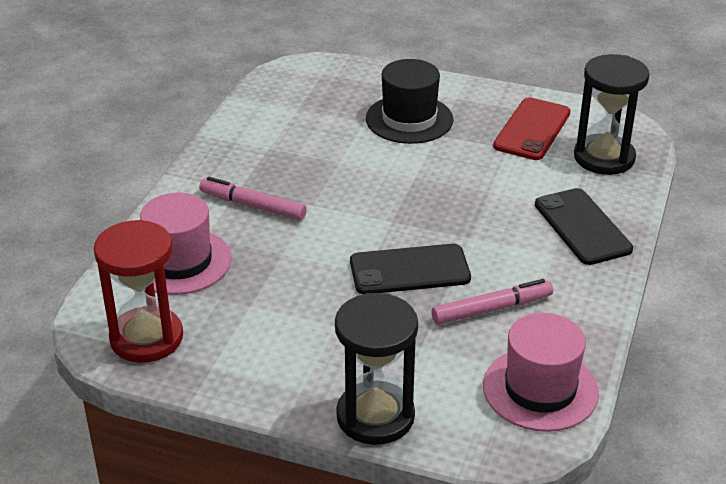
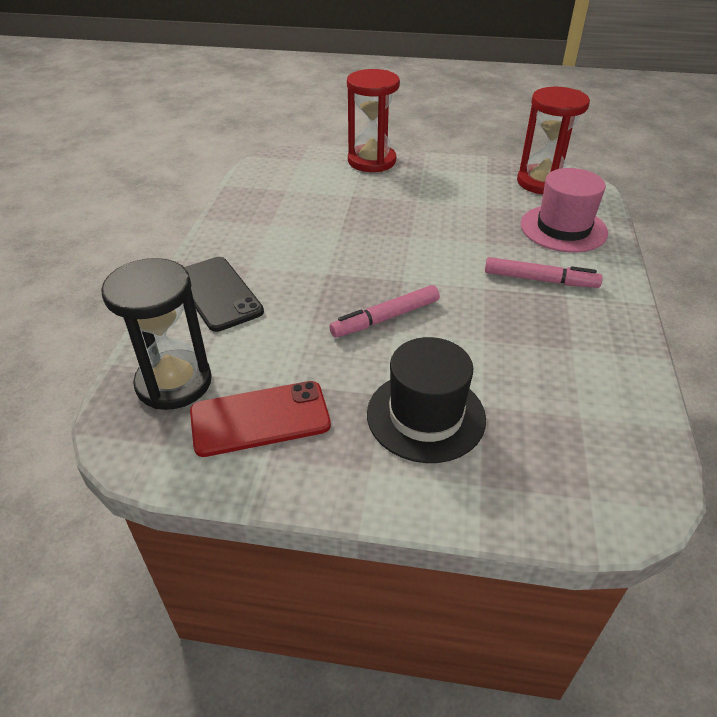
camera: 170 degrees right, 5 degrees up
black hourglass [335,293,418,445] -> red hourglass [347,69,400,172]
black phone [350,244,471,294] -> none
pink marker [432,279,553,325] -> pink marker moved to [329,285,440,337]
pink hat [483,313,599,432] -> none
red phone [493,97,571,160] -> red phone turned 60 degrees clockwise [190,381,331,457]

